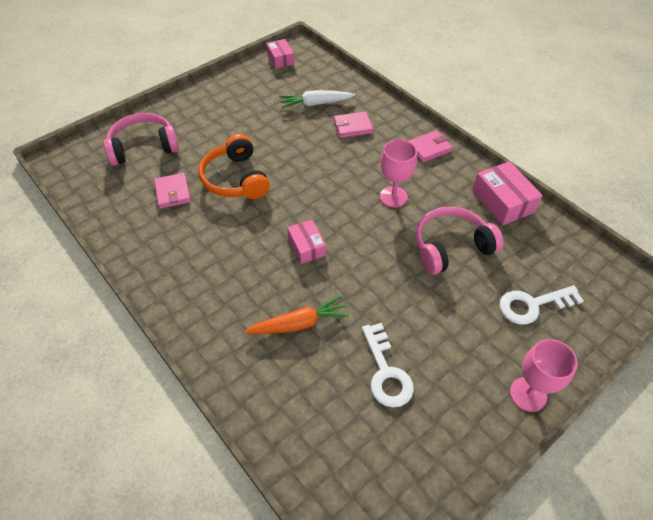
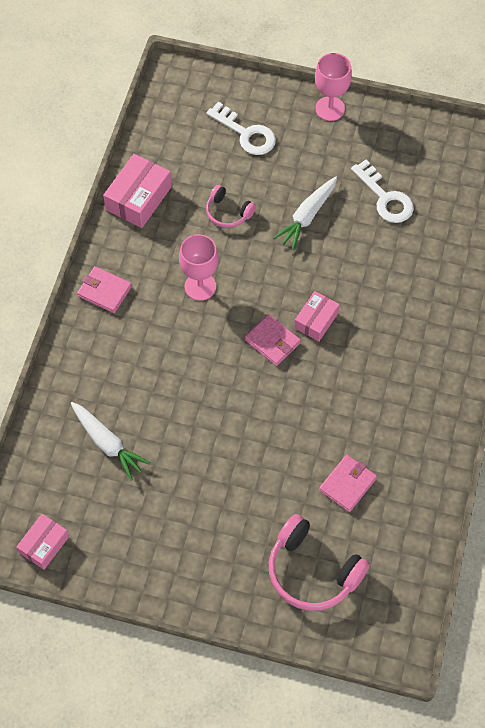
camera: 125 degrees left, 10 degrees up
orange headphones [198,134,270,199] -> none
orange carrot [244,295,349,334] -> none
pink wallet [334,111,373,138] -> pink wallet moved to [245,314,301,366]
white key [362,323,414,408] -> white key turned 105 degrees clockwise [351,159,414,223]
pink headphones [415,207,504,275] -> pink headphones [206,185,256,228], size x0.57
none -> white carrot [273,177,337,250]

